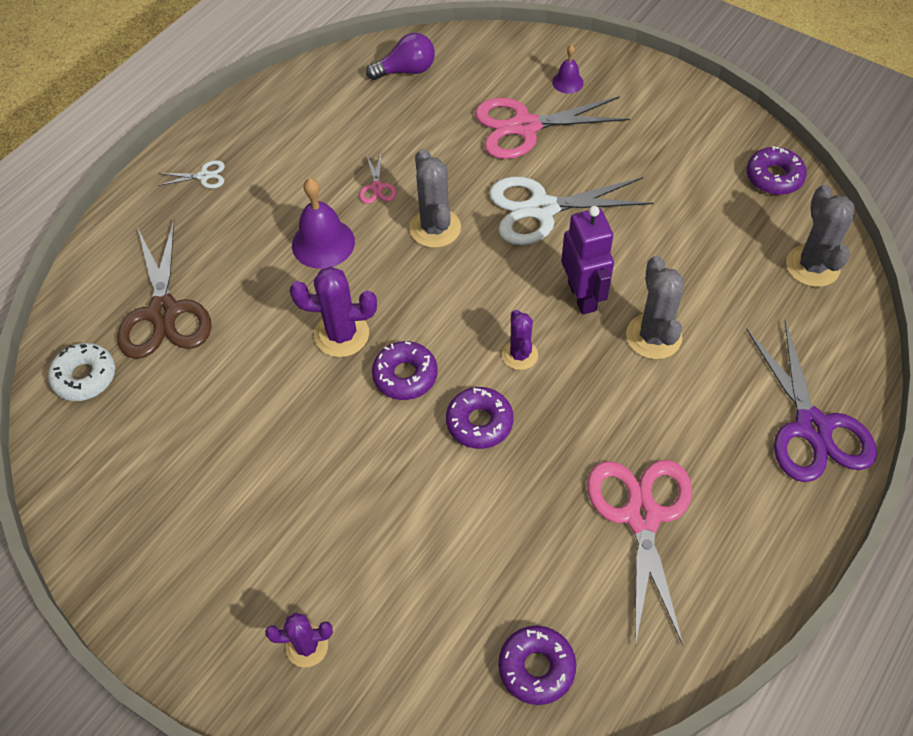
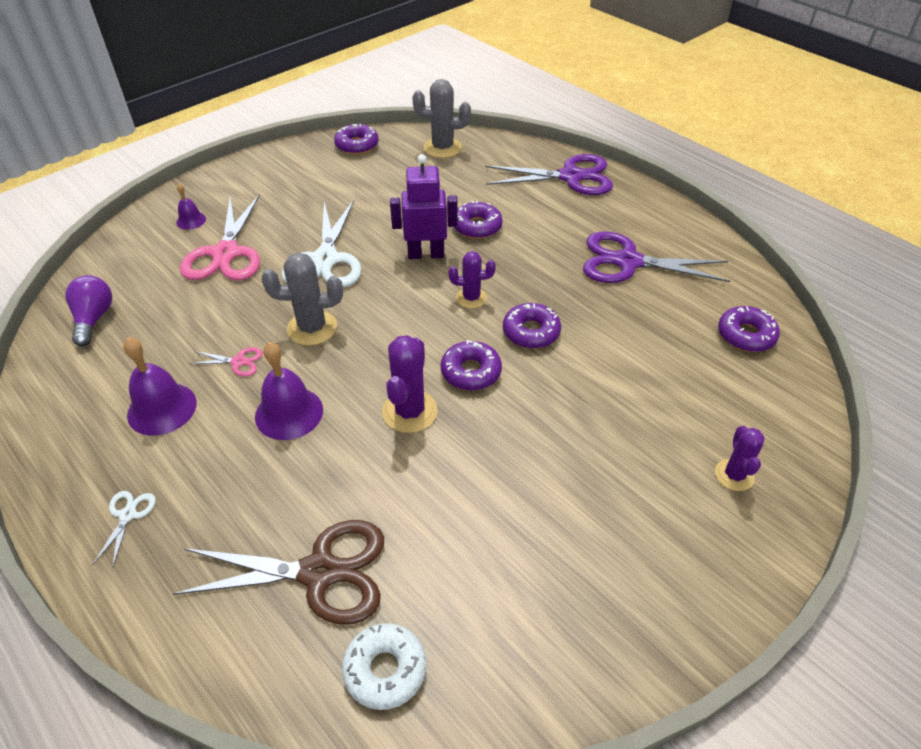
camera: 80 degrees left, 10 degrees down
pink scissors [587,460,692,646] -> purple scissors [583,231,730,283]
grey cactus [626,256,684,359] -> purple donut [454,201,503,239]
none -> purple bell [123,337,197,436]

